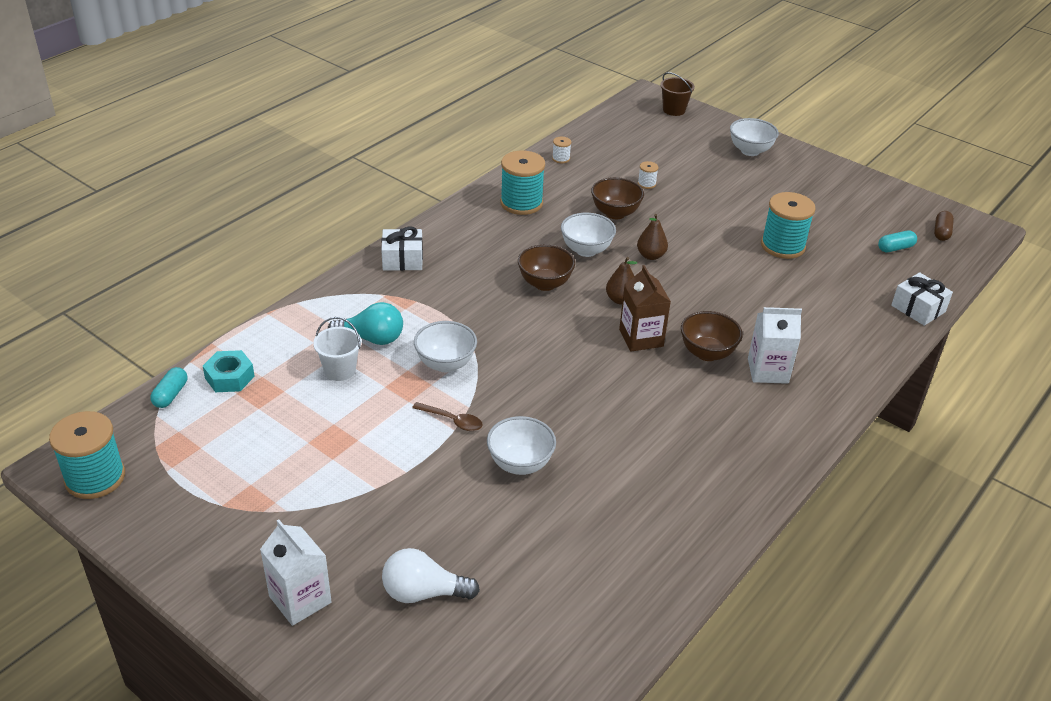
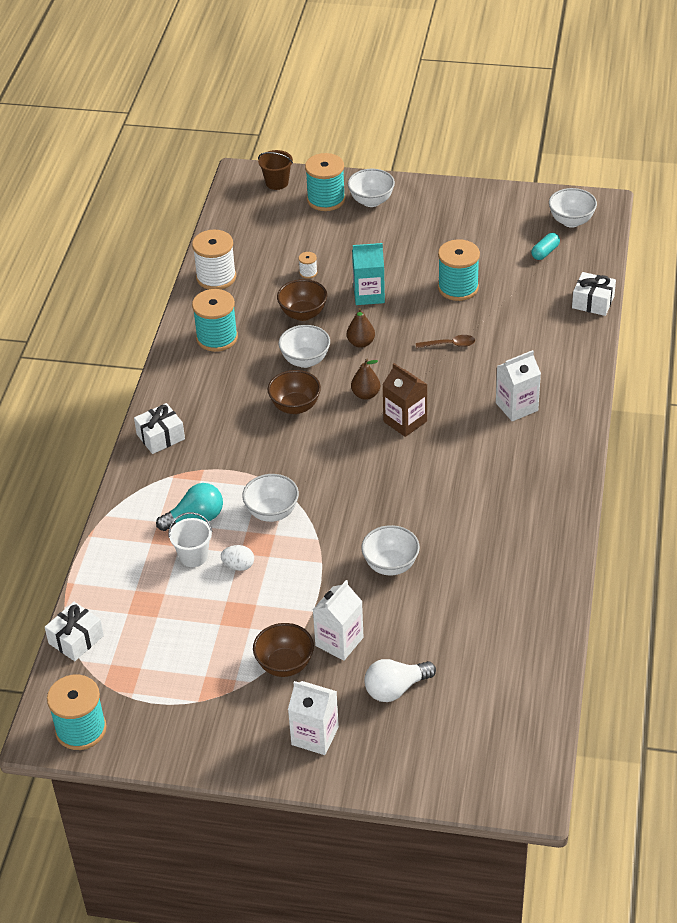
camera: 25 degrees left, 5 degrees up
turquoise capsule [150,367,187,408] -> white gift [45,602,104,661]
turquoise nut [203,350,255,392] -> none
brown spoon [412,402,482,431] -> brown spoon moved to [416,335,475,348]
white spool [552,137,571,163] -> white spool [192,229,236,289], size x2.24
brown bowl [681,311,743,361] -> brown bowl moved to [253,623,314,677]
brown capsule [934,211,954,241] -> white bowl [549,188,597,228]
none -> white egg [221,545,254,571]
none -> turquoise spool [305,153,346,211]
none -> white carton [313,580,363,661]
none -> turquoise carton [352,243,385,305]

